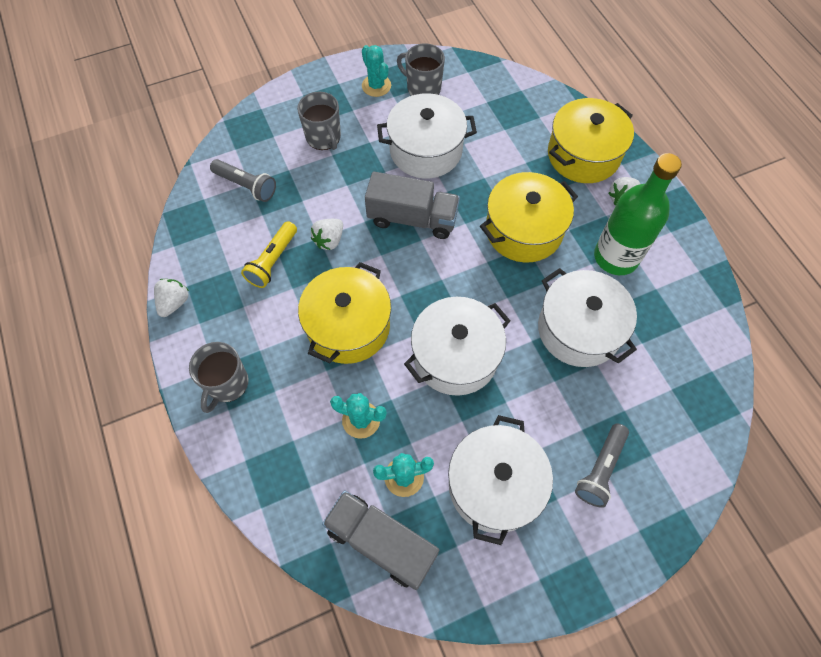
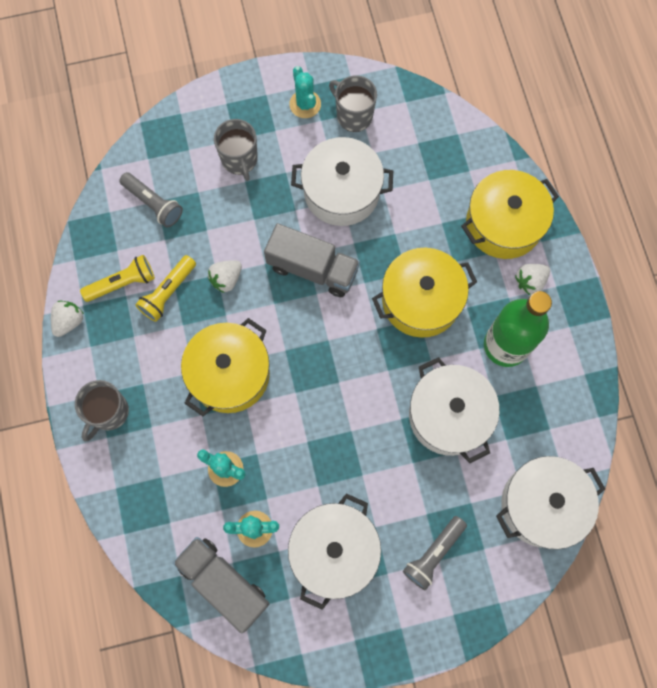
camera: 10 degrees right, 10 degrees up
white pot [404,297,510,396] -> white pot moved to [496,456,605,549]
none -> yellow flashlight [80,255,155,302]

